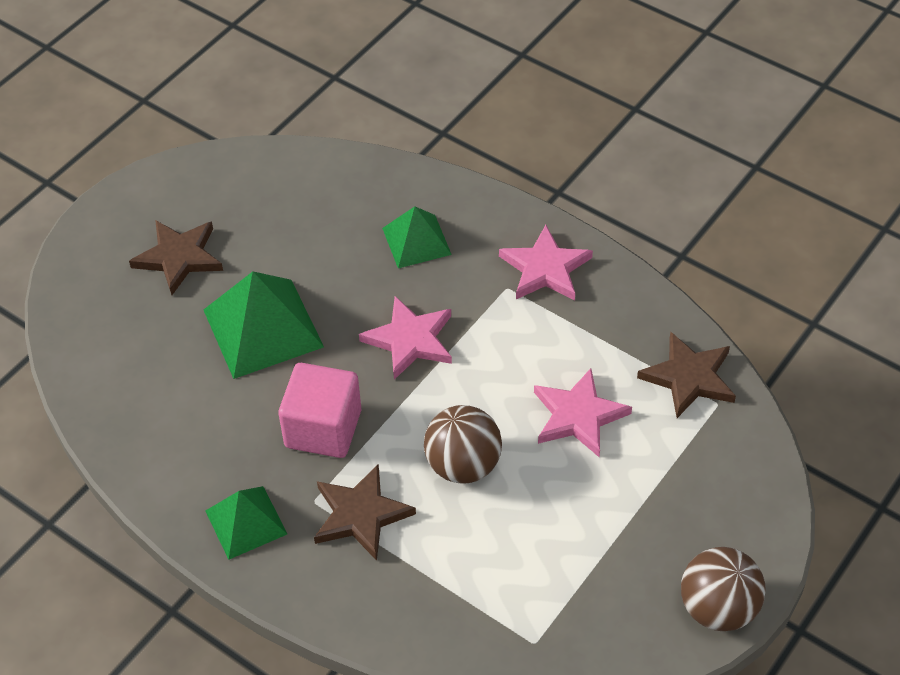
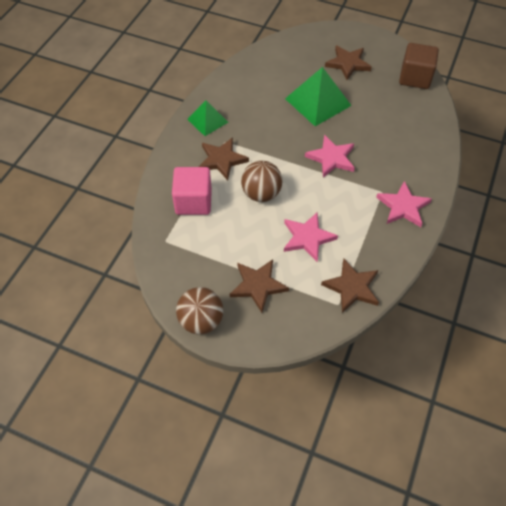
camera: 75 degrees right, 5 degrees up
pink cube [278,363,361,458] -> pink cube moved to [172,167,212,215]
green pyramid [382,206,452,268] -> none
none -> brown star [230,260,289,313]
none -> brown cube [399,43,439,89]

